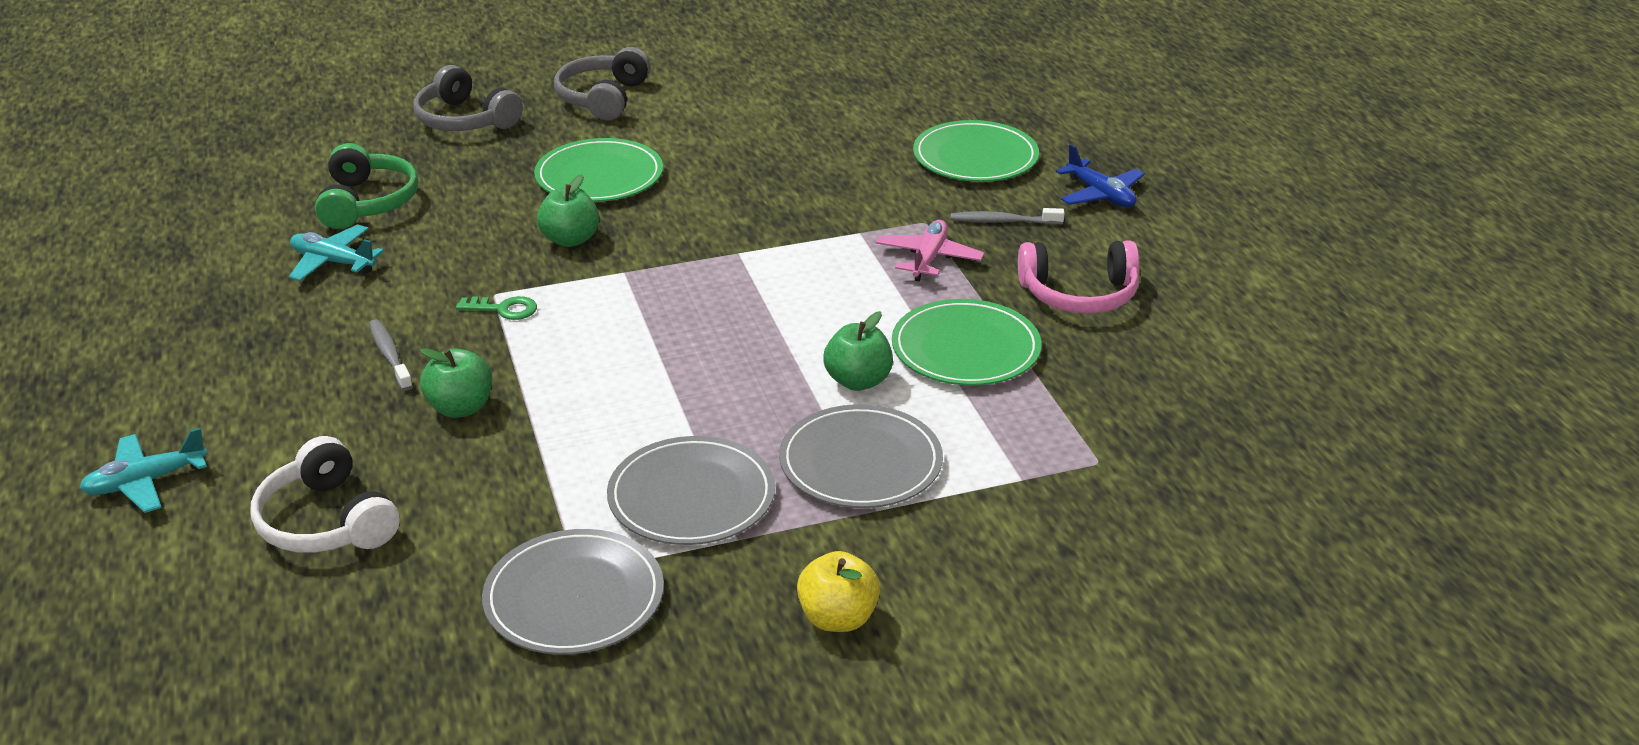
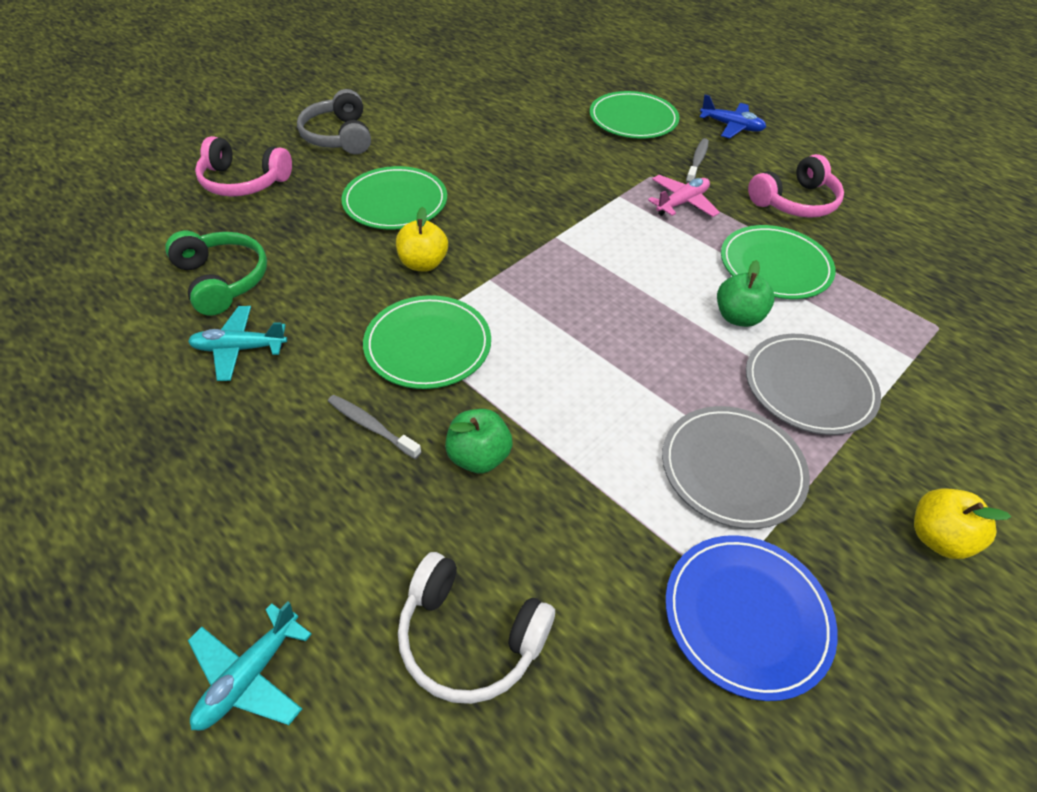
camera: 30 degrees left, 15 degrees up
grey headphones [414,65,523,131] -> pink headphones [195,136,292,197]
green key [456,296,537,320] -> green plate [363,295,491,389]
grey plate [482,529,664,655] -> blue plate [666,535,838,701]
green apple [537,174,599,247] -> yellow apple [396,207,448,271]
pink plane [876,220,984,281] -> pink plane turned 60 degrees clockwise [648,175,720,217]
grey toothbrush [951,208,1065,225] -> grey toothbrush turned 135 degrees clockwise [686,138,709,183]

